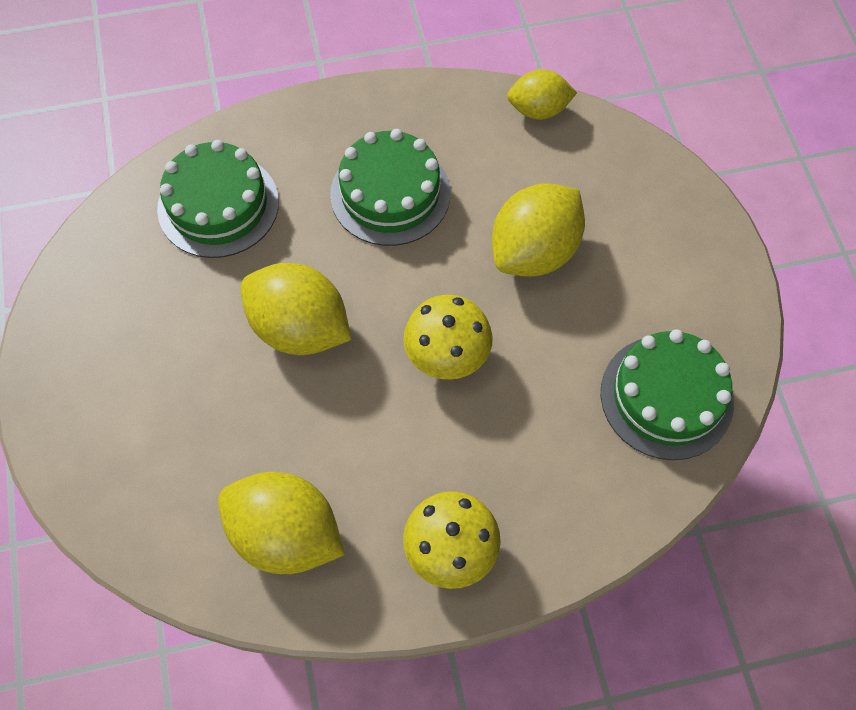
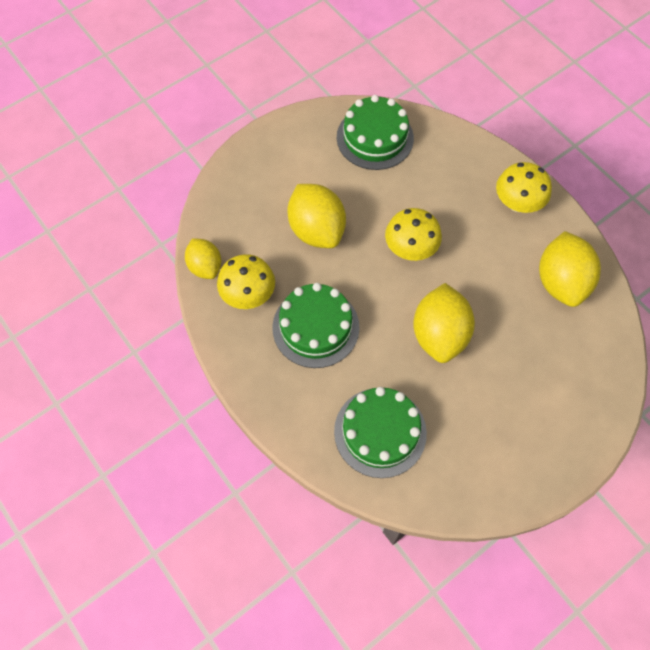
camera: 115 degrees left, 0 degrees up
yellow lemon [492,183,585,277] -> yellow lemon turned 45 degrees clockwise [287,184,346,248]
none -> yellow mushroom [217,254,275,309]

